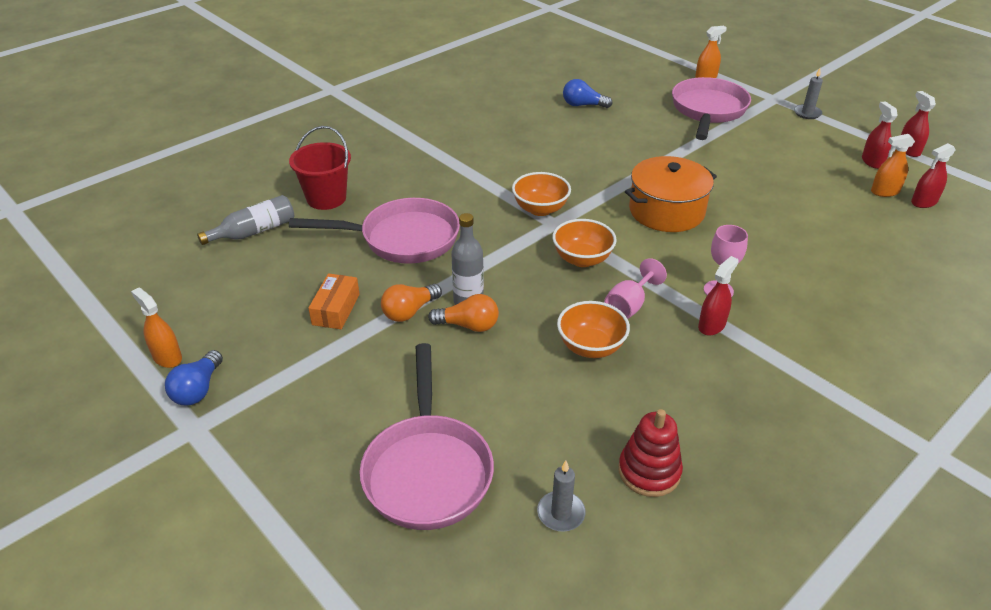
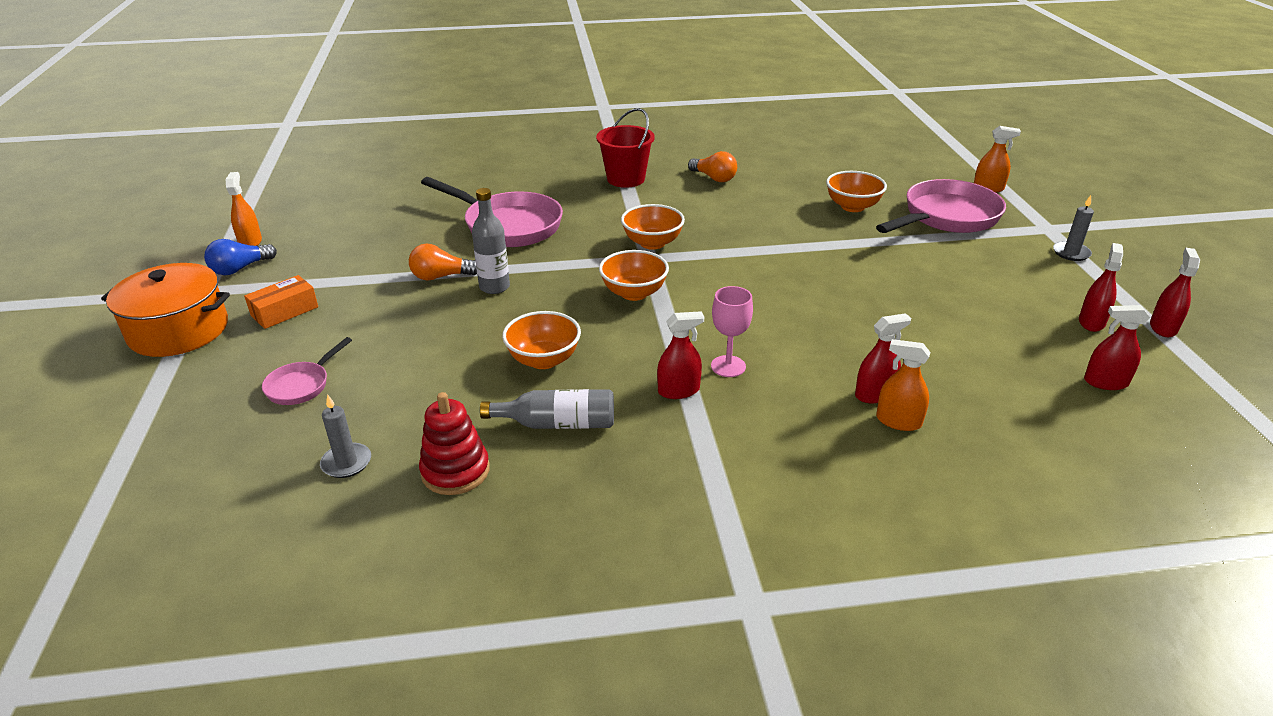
camera: 35 degrees right, 5 degrees down
grey bottle [197,195,294,245] -> grey bottle moved to [480,389,614,429]
red bucket [289,126,351,210] -> red bucket moved to [596,108,655,188]
orange box [308,273,360,329] -> orange box moved to [244,275,318,329]
pink pan [360,343,494,530] -> pink pan [262,337,352,405], size x0.49
orange light bulb [428,294,499,332] -> orange light bulb moved to [688,151,737,182]
blue light bulb [563,79,612,108] -> none
pink goblet [604,258,667,319] -> none
orange pot [625,156,717,232] -> orange pot moved to [101,263,230,357]
orange spray bottle [871,134,915,197] -> orange spray bottle moved to [876,339,930,431]
none -> orange bowl [826,171,887,212]
none -> red spray bottle [855,313,911,403]

